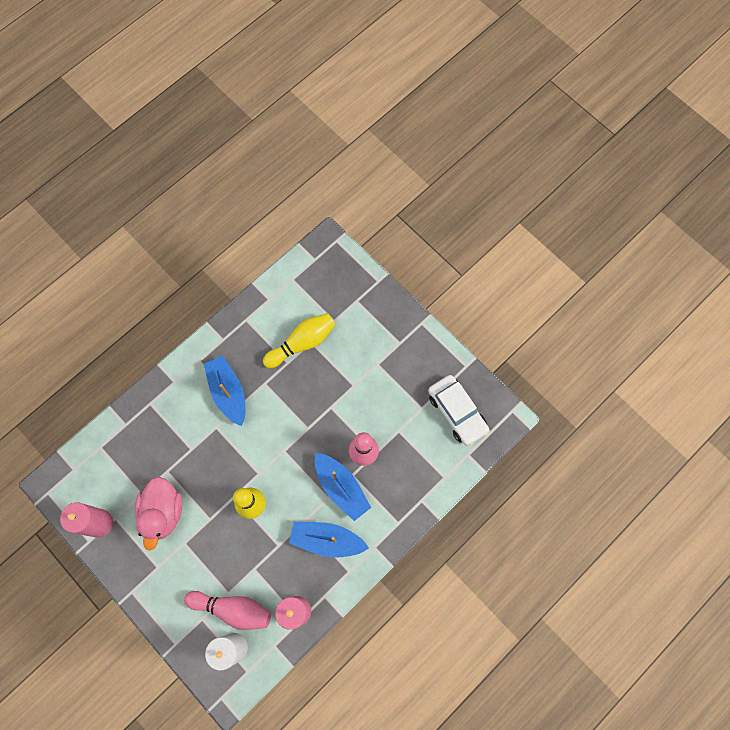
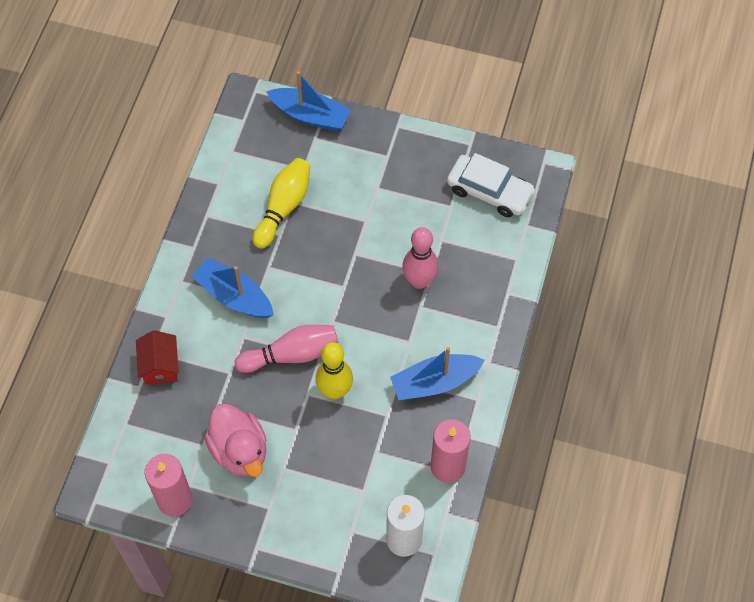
camera: 30 degrees left, 10 degrees down
pink bowling pin [184,591,271,630] -> pink bowling pin moved to [235,325,338,373]
blue boat [315,453,371,521] -> blue boat moved to [266,71,351,131]
none -> red house [136,330,179,385]

